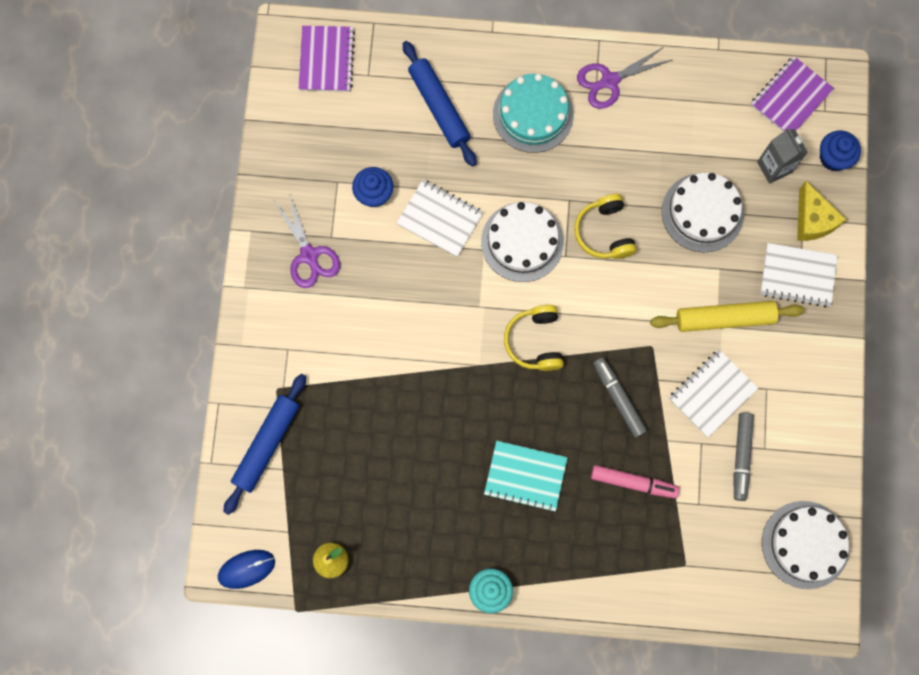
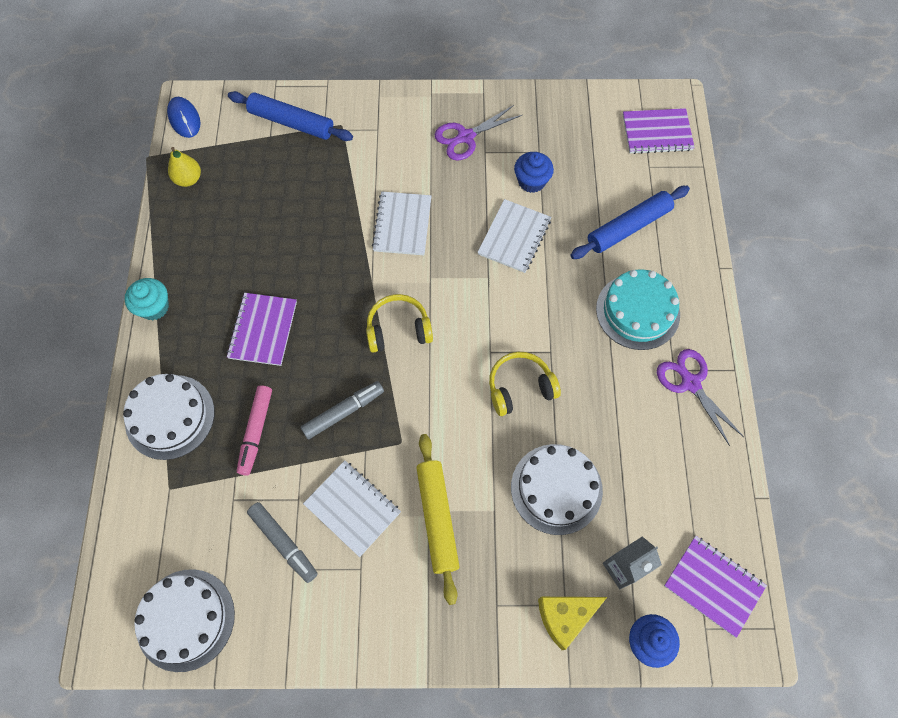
camera: 85 degrees right, 10 degrees down
white cake [481,202,564,282] -> white cake moved to [123,374,214,460]
turquoise notebook [484,441,568,512] -> purple notebook [227,293,297,366]
grey marker [734,412,754,501] -> grey marker turned 135 degrees counterclockwise [247,502,318,583]
white notebook [760,243,838,307] -> white notebook moved to [372,191,431,255]

